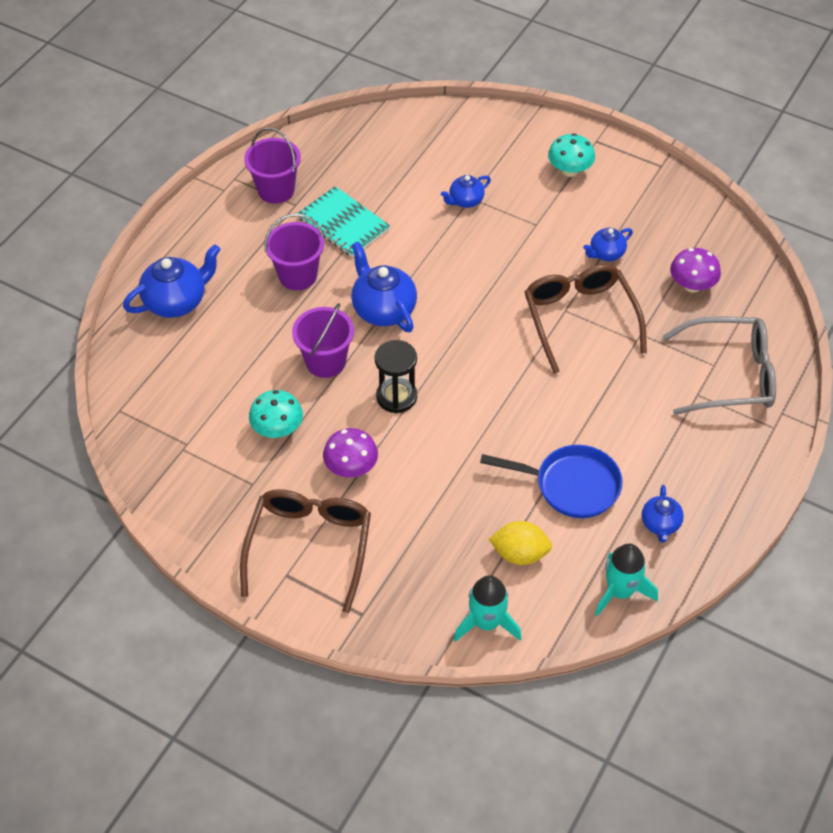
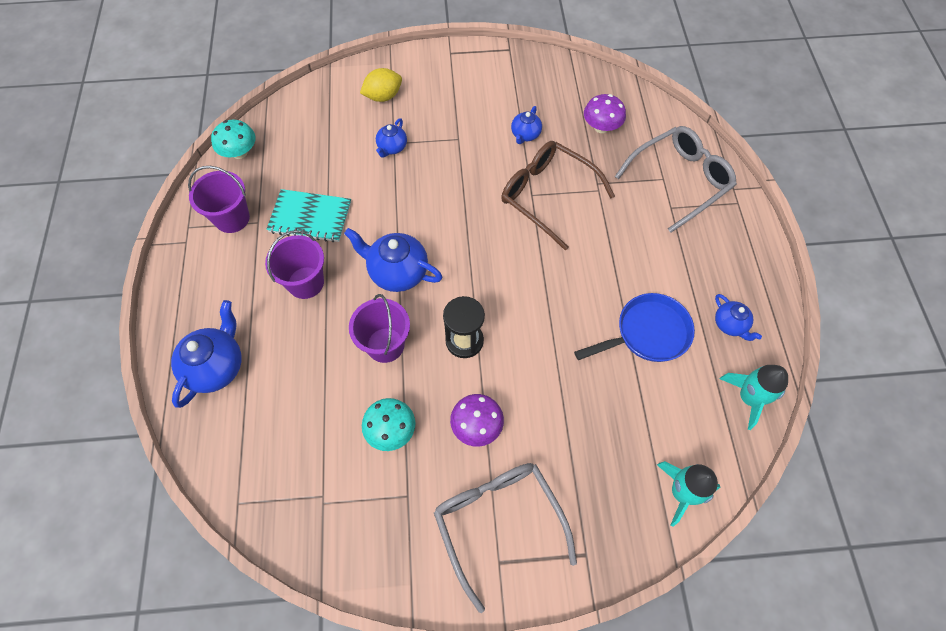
camera: 35 degrees left, 10 degrees up
brown glasses [240,489,371,613] -> grey glasses [434,463,577,613]
yellow lemon [489,521,552,565] -> yellow lemon moved to [360,68,402,102]
turquoise mushroom [548,133,595,177] -> turquoise mushroom moved to [211,120,256,159]

